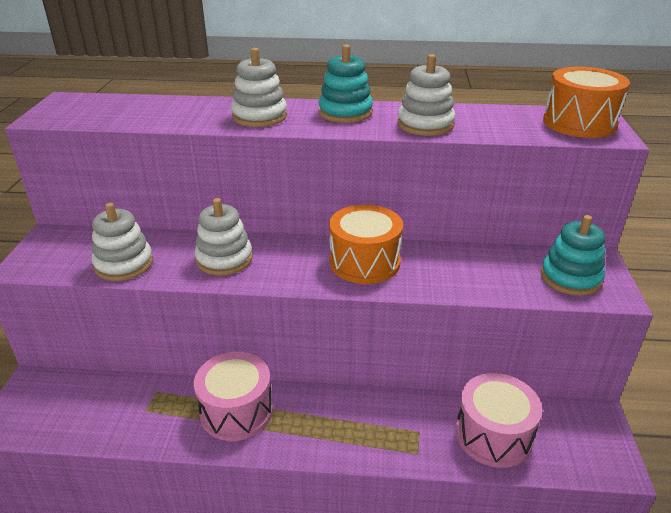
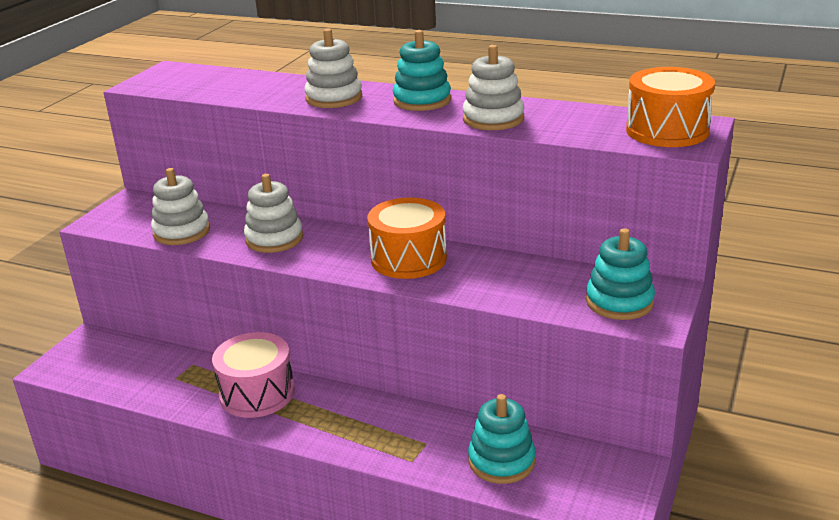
camera: 20 degrees right, 5 degrees down
pink drum [456,373,542,468] -> turquoise stacking toy [468,394,536,484]

